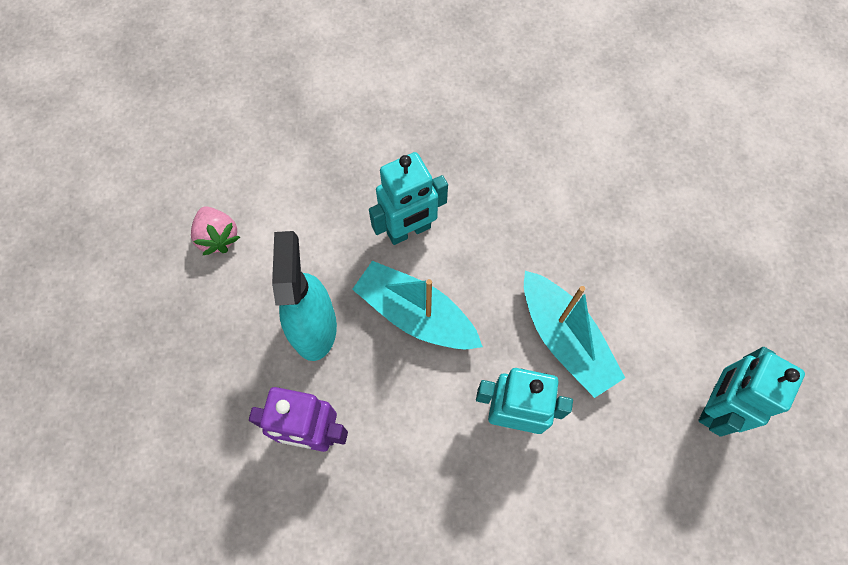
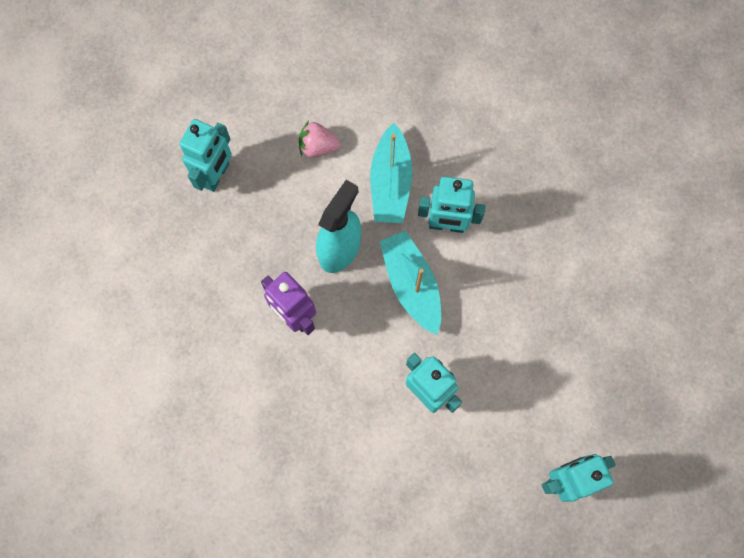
camera: 35 degrees right, 5 degrees up
pink strawberry [191,206,240,255] -> pink strawberry turned 90 degrees clockwise [299,121,340,158]
turquoise boat [524,271,625,398] -> turquoise boat moved to [370,123,412,223]
none -> turquoise robot [179,119,232,192]

